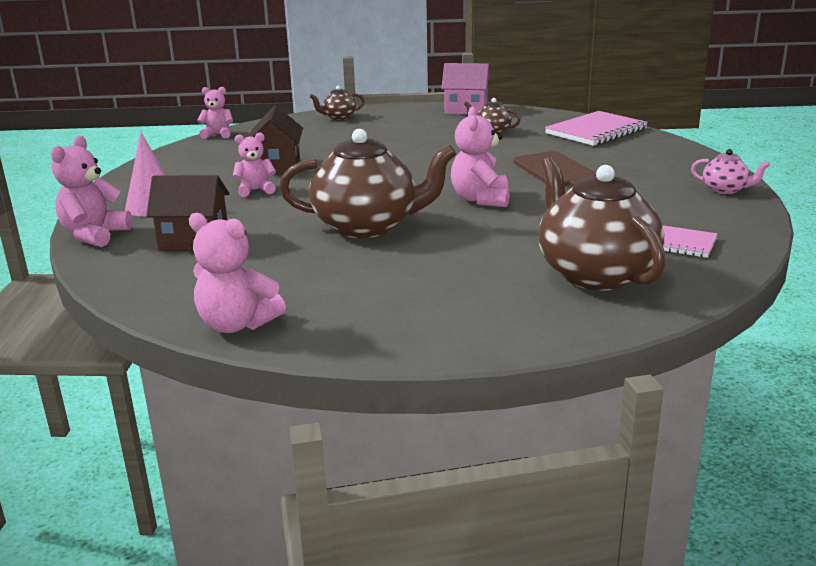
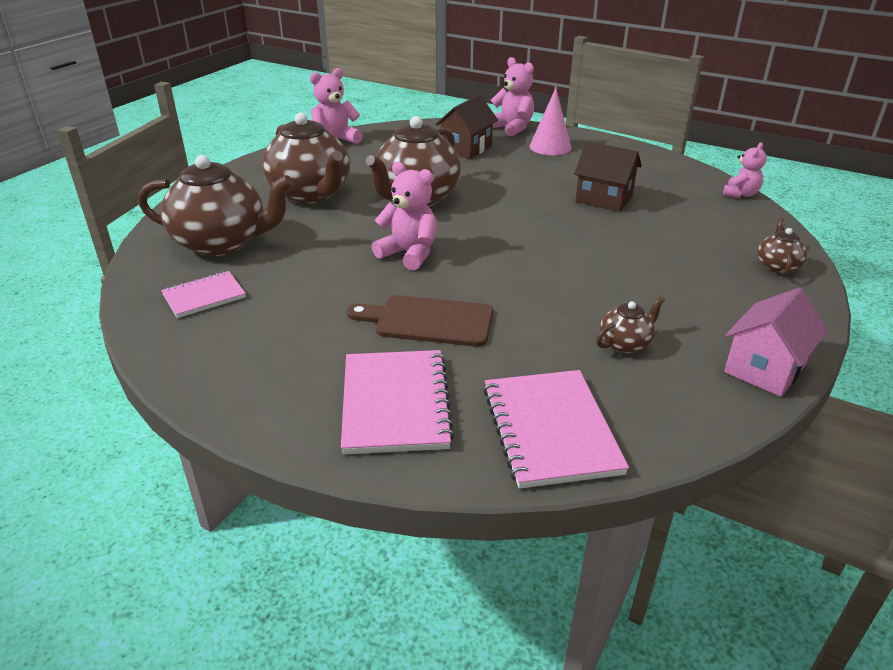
camera: 120 degrees right, 10 degrees up
pink teddy bear [233,132,276,197] -> none
pink teapot [691,149,770,194] -> none
none -> brown teapot [262,112,350,204]
none -> pink notebook [341,350,454,454]

